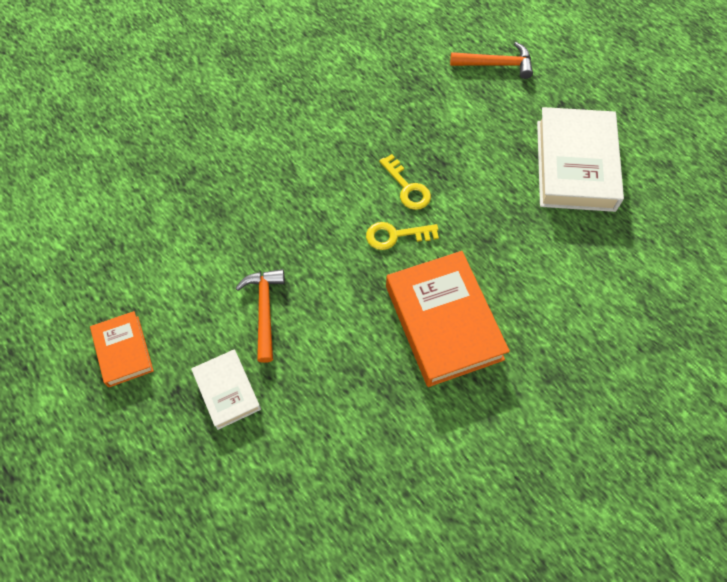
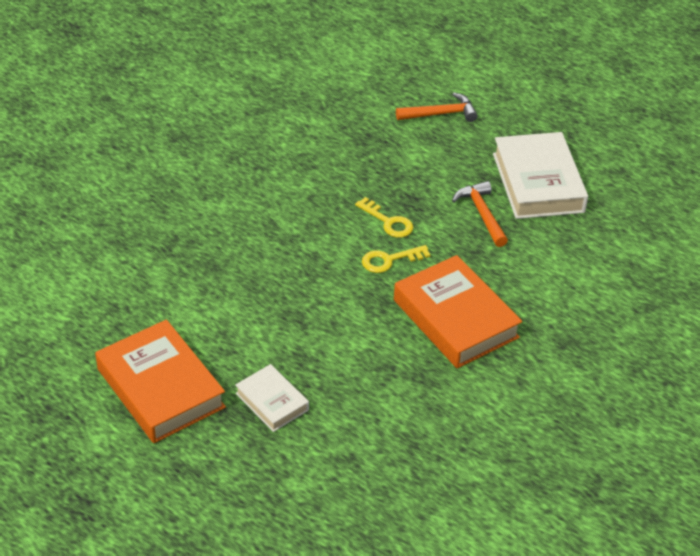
camera: 15 degrees left, 20 degrees down
orange book [90,311,154,387] -> orange book [95,320,226,443], size x1.84
orange hammer [235,269,285,363] -> orange hammer moved to [452,181,508,247]

